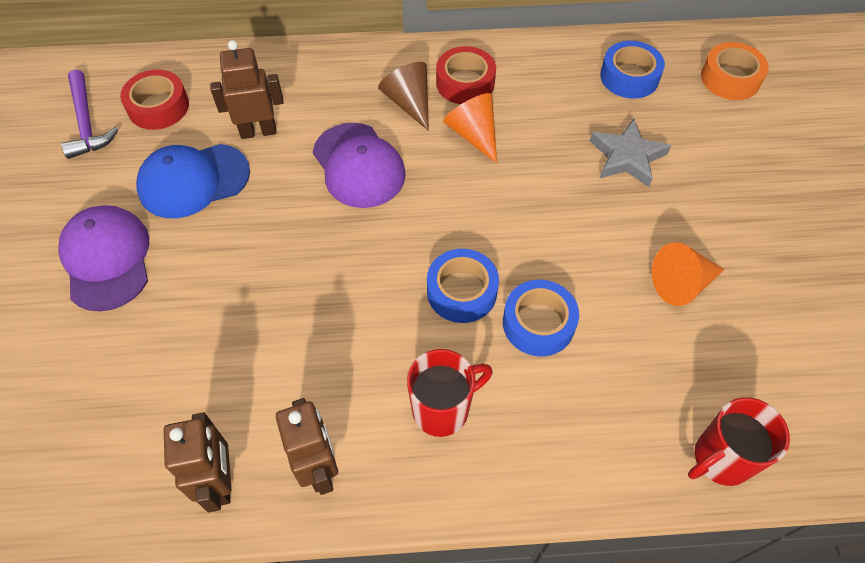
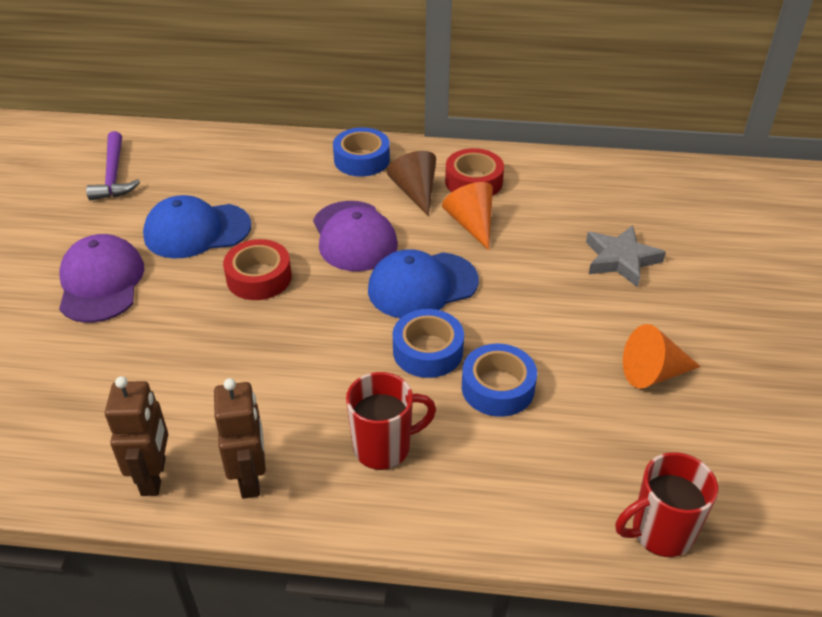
camera: 10 degrees right, 15 degrees down
red tape [120,69,189,130] -> red tape moved to [223,239,292,300]
brown robot [210,40,284,139] -> none
blue tape [600,41,665,99] -> blue tape moved to [333,127,390,177]
orange tape [701,42,769,100] -> none
none -> blue cap [368,249,479,318]

